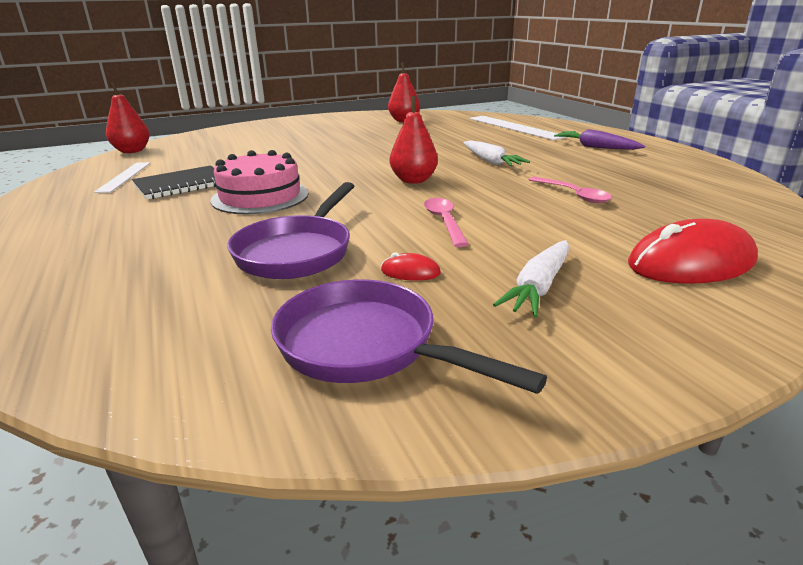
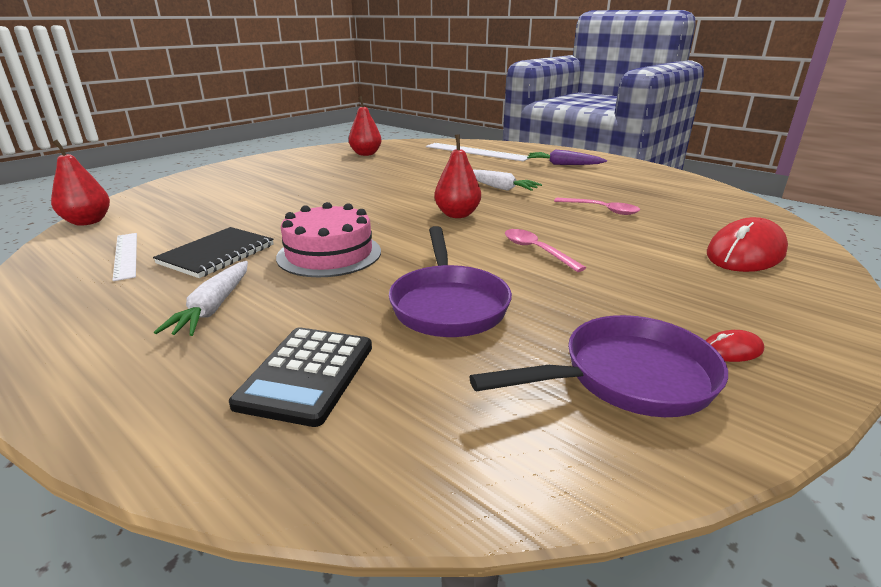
camera: 25 degrees left, 0 degrees up
purple pan [271,279,547,394] -> purple pan turned 150 degrees clockwise [469,315,728,417]
red mouse [381,253,441,281] -> red mouse moved to [705,330,764,362]
white carrot [493,240,569,317] -> white carrot moved to [154,261,248,336]
none -> black calculator [229,327,372,427]

